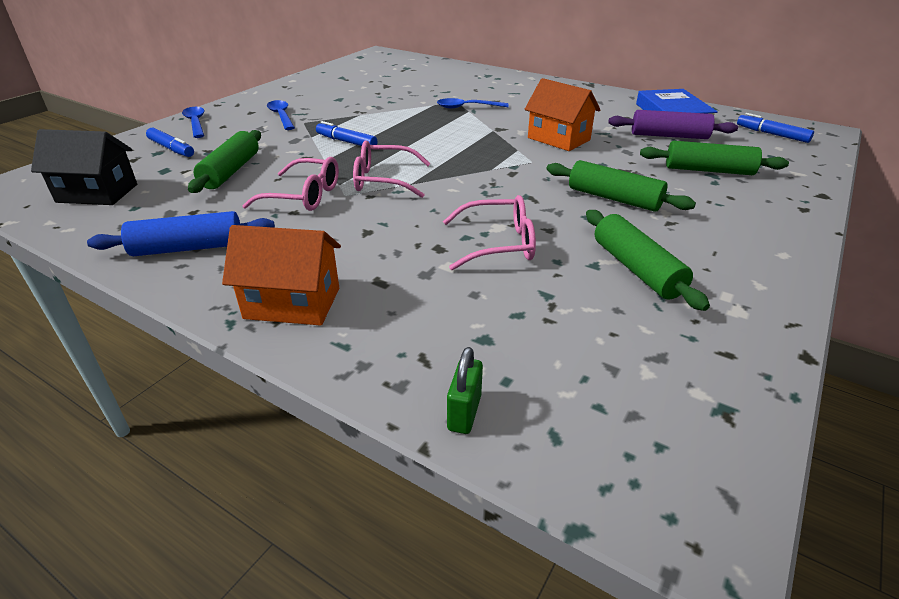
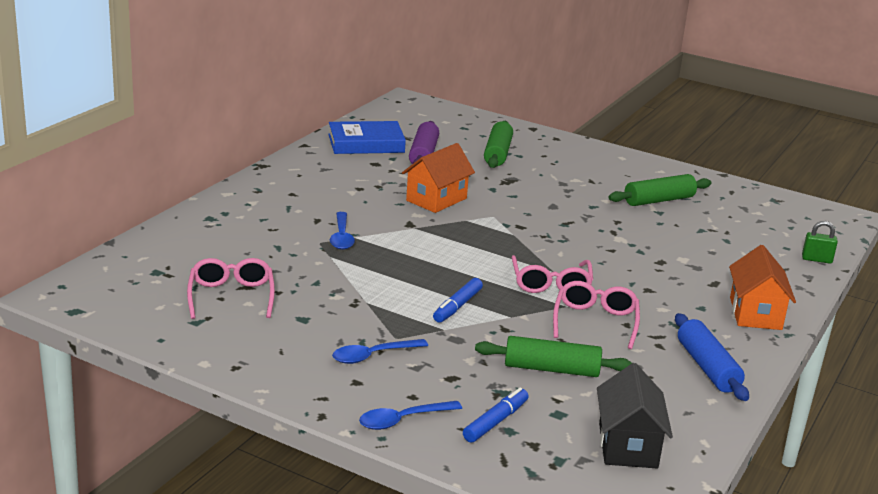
camera: 95 degrees left, 10 degrees down
pink glasses [443,195,536,270] -> pink glasses moved to [187,258,275,319]
green rolling pin [546,160,696,212] -> none
blue marker [737,113,814,143] -> none

